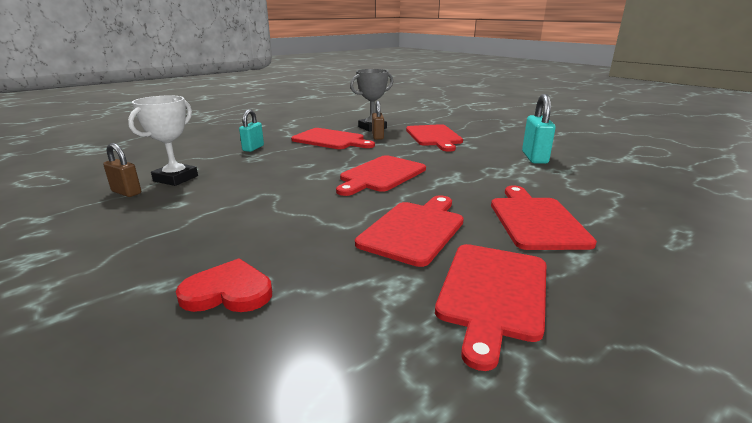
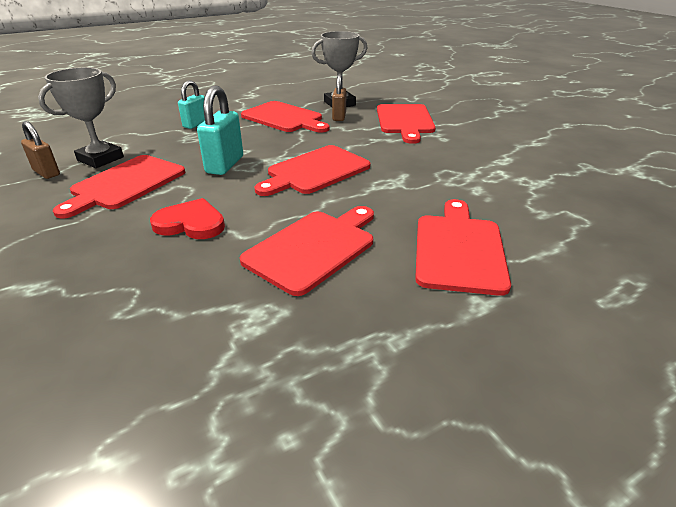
camera: 10 degrees right, 10 degrees up
white trophy [128,95,198,186] -> grey trophy [38,67,124,168]
red heart [176,258,272,312] -> red heart moved to [150,198,225,239]
red cutting board [435,244,546,371] -> red cutting board moved to [53,155,185,219]
turquoise padlock [522,94,556,164] -> turquoise padlock moved to [197,86,243,175]

